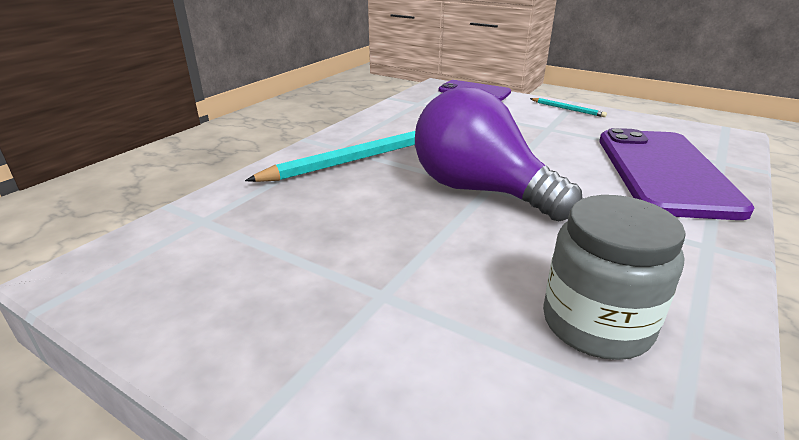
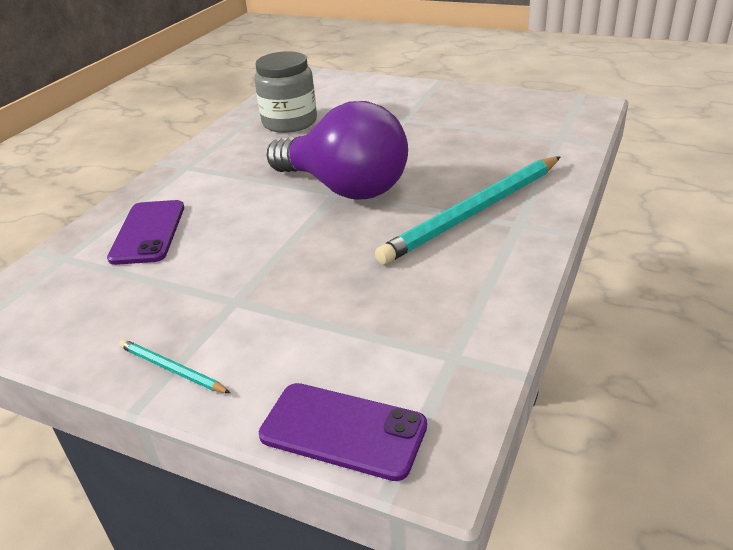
camera: 175 degrees right, 5 degrees up
purple phone [599,128,755,220] -> purple phone [107,200,184,265], size x0.56

